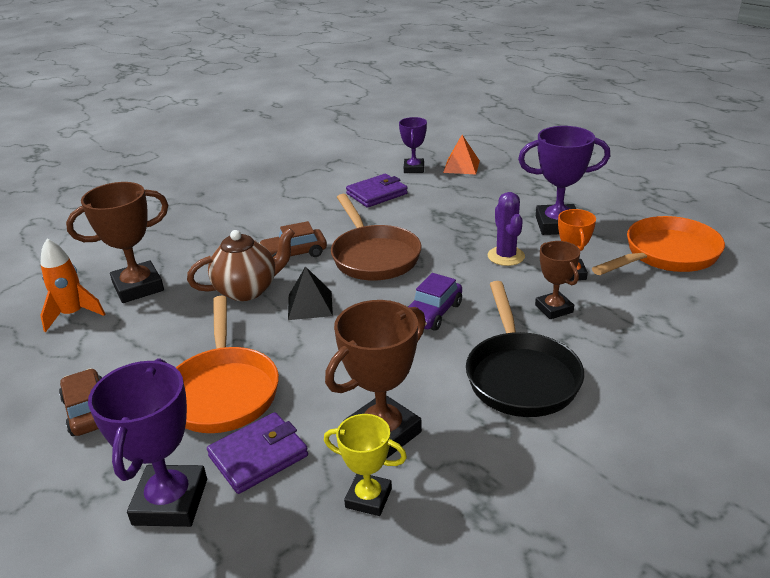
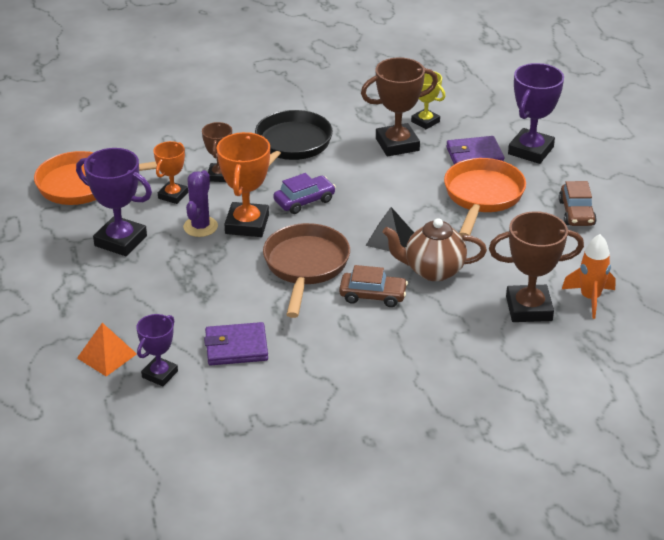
camera: 155 degrees left, 5 degrees up
none -> orange trophy [217,132,270,237]

